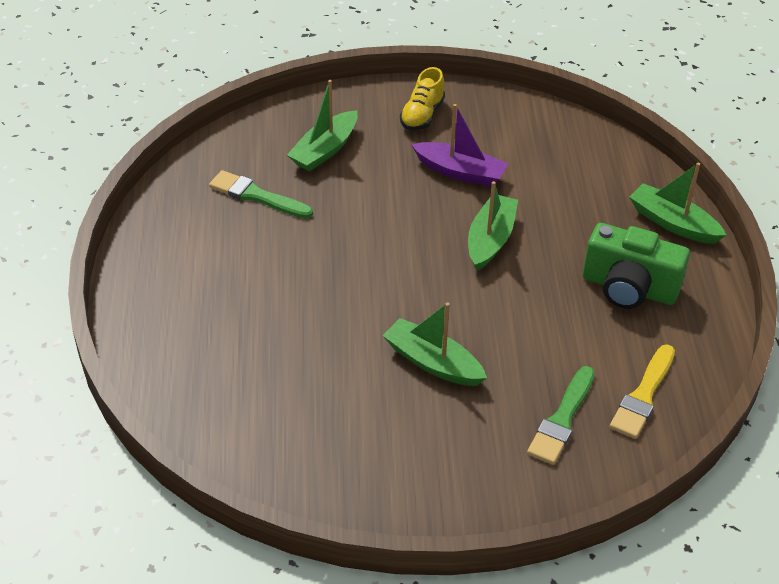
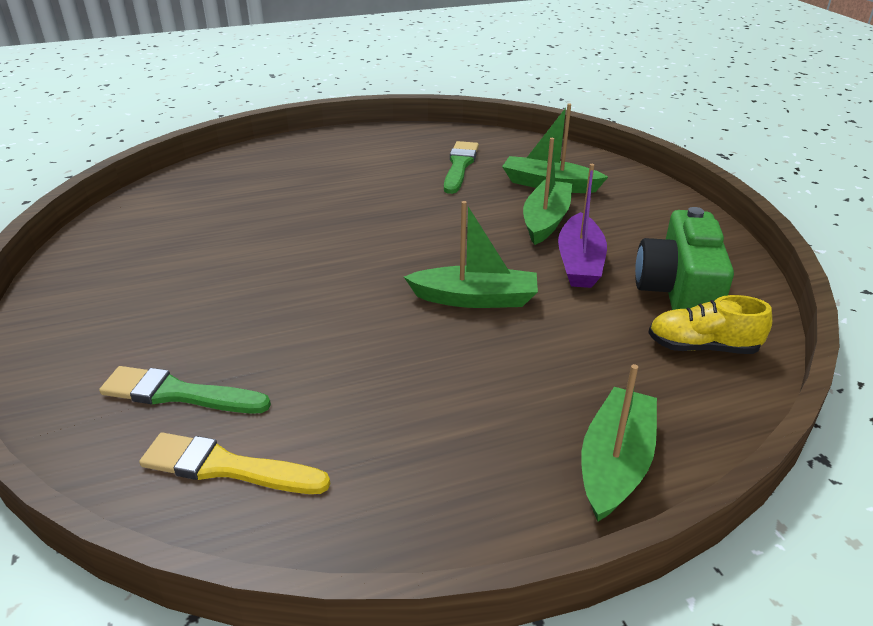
camera: 75 degrees right, 10 degrees down
green boat [383,302,487,386] -> green boat moved to [523,138,572,245]
yellow shoe [400,67,445,130] -> yellow shoe moved to [648,295,772,354]
green camera [583,223,690,309] -> green camera moved to [635,207,734,310]

